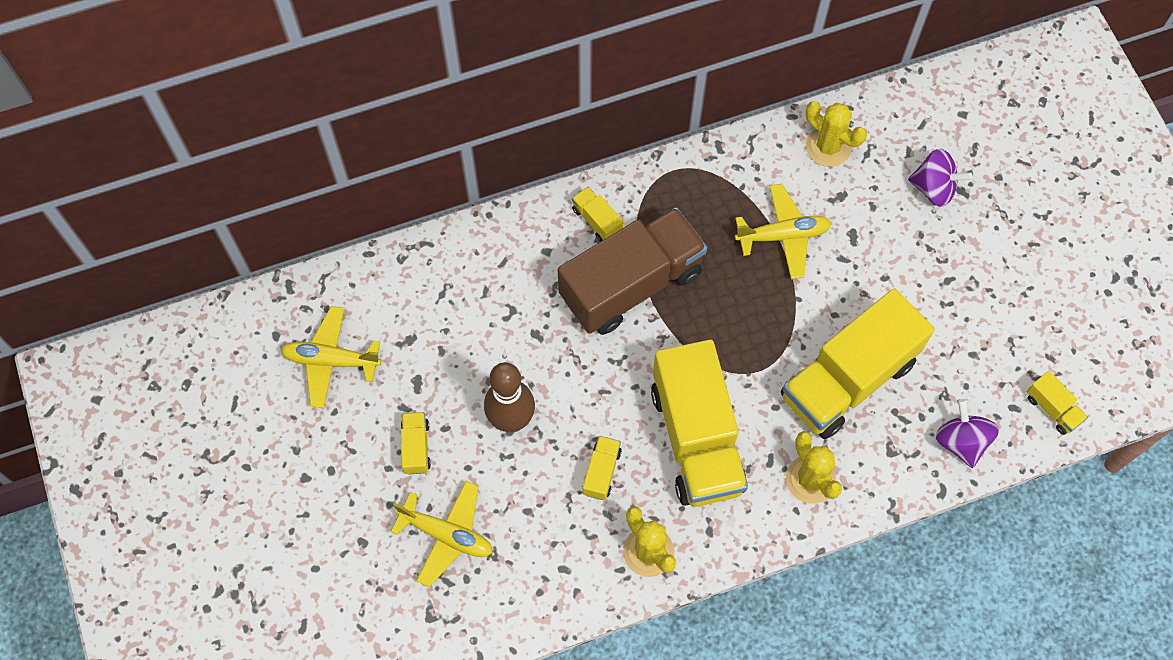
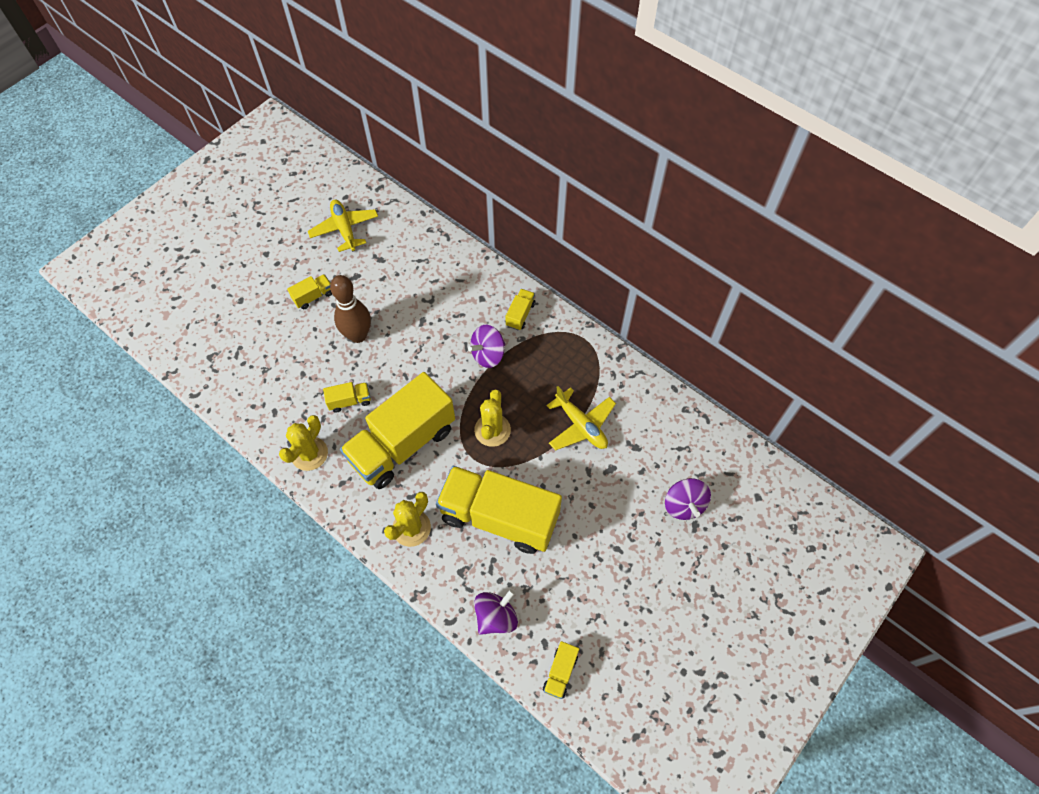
camera: 60 degrees right, 5 degrees down
yellow plane [391,481,493,587] -> none
brown truck [558,207,707,335] -> purple spinning top [468,325,505,368]
yellow cactus [806,101,867,167] -> yellow cactus moved to [474,390,511,447]

